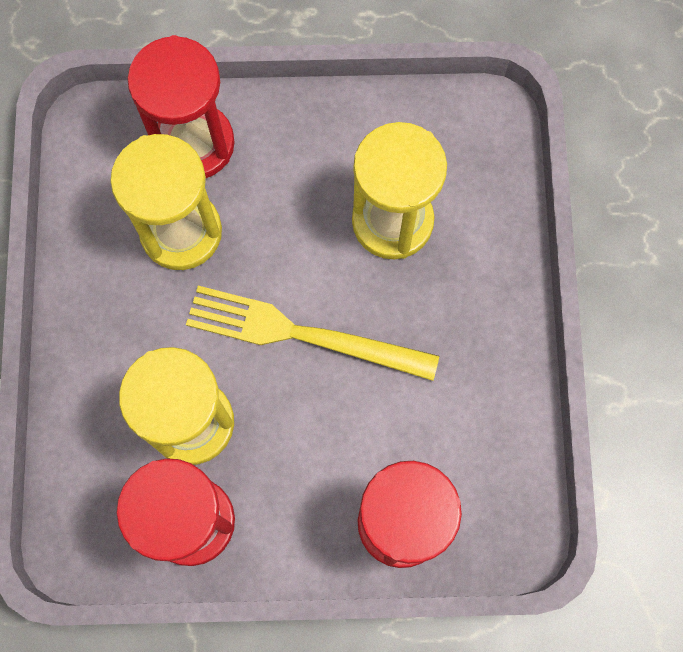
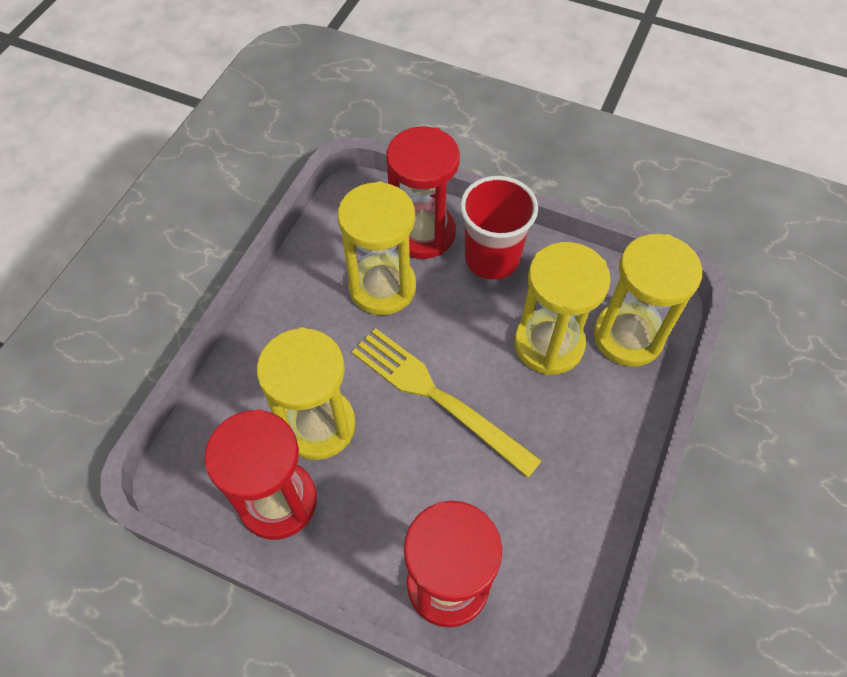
camera: 25 degrees right, 15 degrees down
none -> red cup [460,176,538,280]
none -> yellow hourglass [594,234,702,367]

